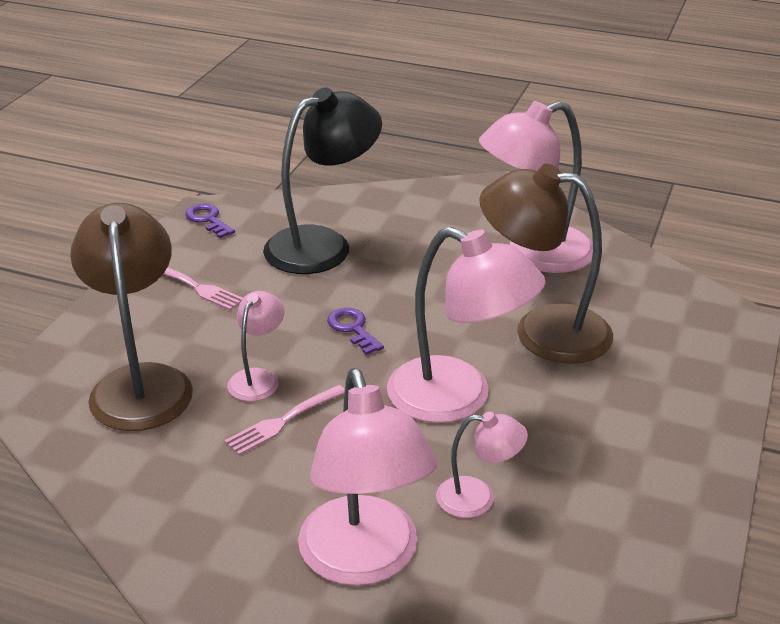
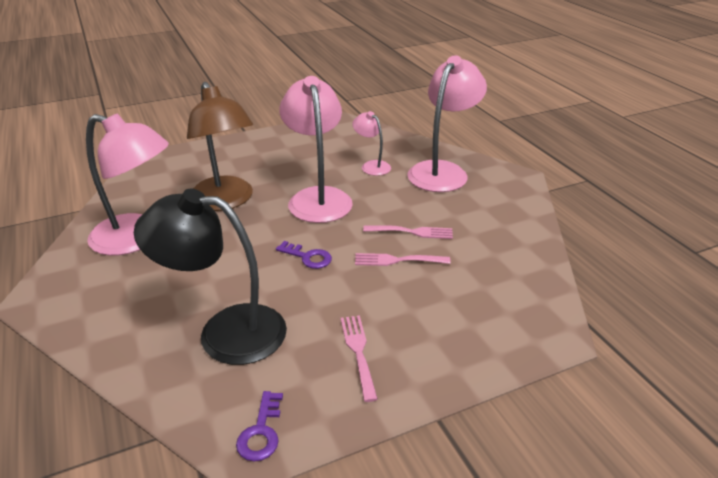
camera: 135 degrees left, 0 degrees up
brown lamp [70,203,193,431] -> none
pink lamp [227,291,284,401] -> pink fork [355,253,451,266]
purple key [327,308,384,355] -> purple key turned 75 degrees counterclockwise [276,241,332,269]

